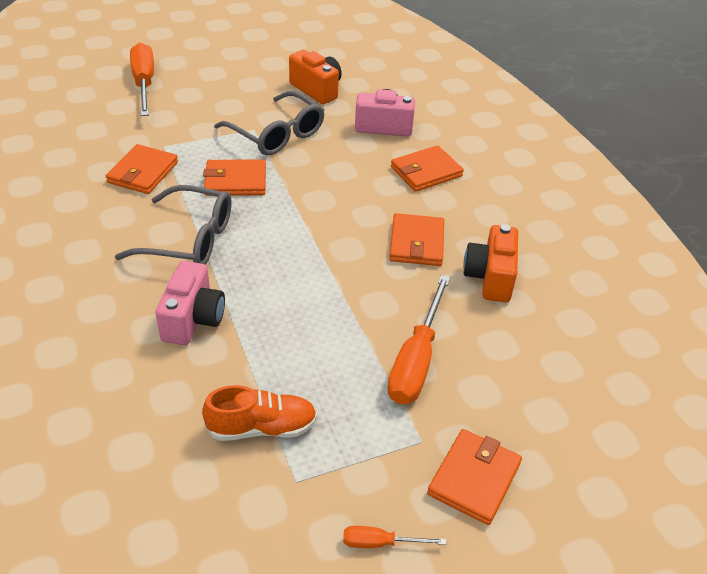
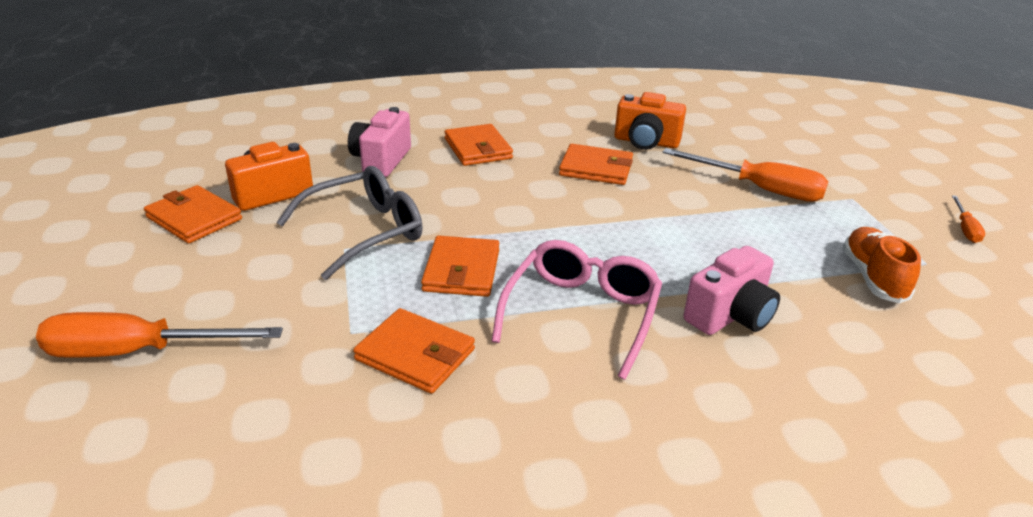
camera: 80 degrees left, 10 degrees down
grey glasses [115,185,231,265] -> pink glasses [491,240,662,380]
pink camera [155,261,225,345] -> pink camera turned 120 degrees clockwise [684,246,780,335]
orange wallet [427,429,522,525] -> orange wallet moved to [144,185,242,243]

